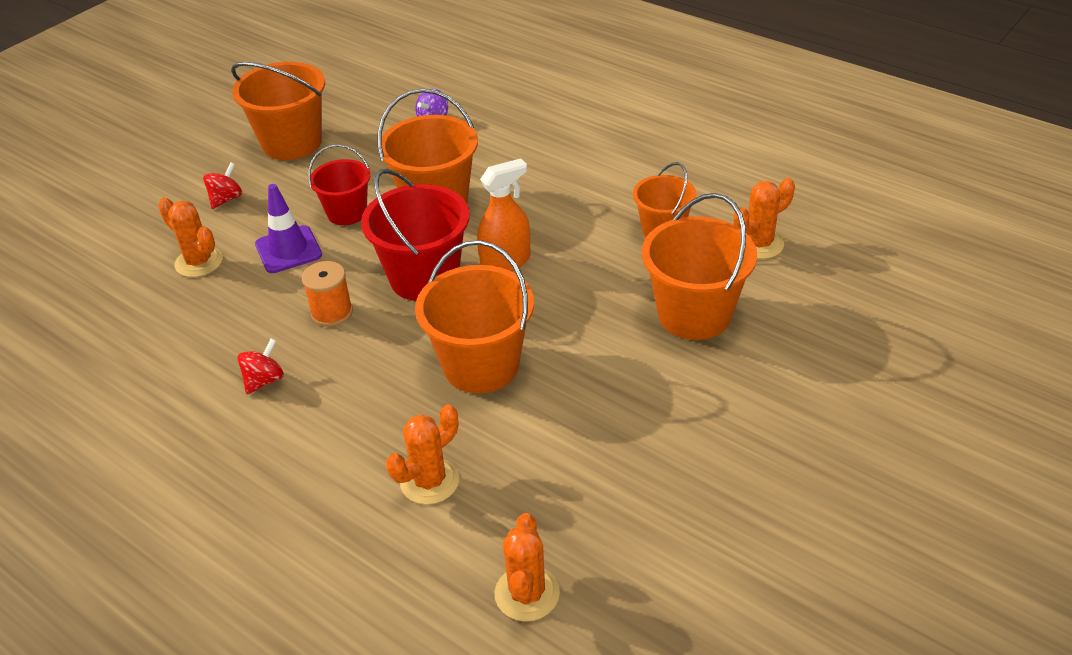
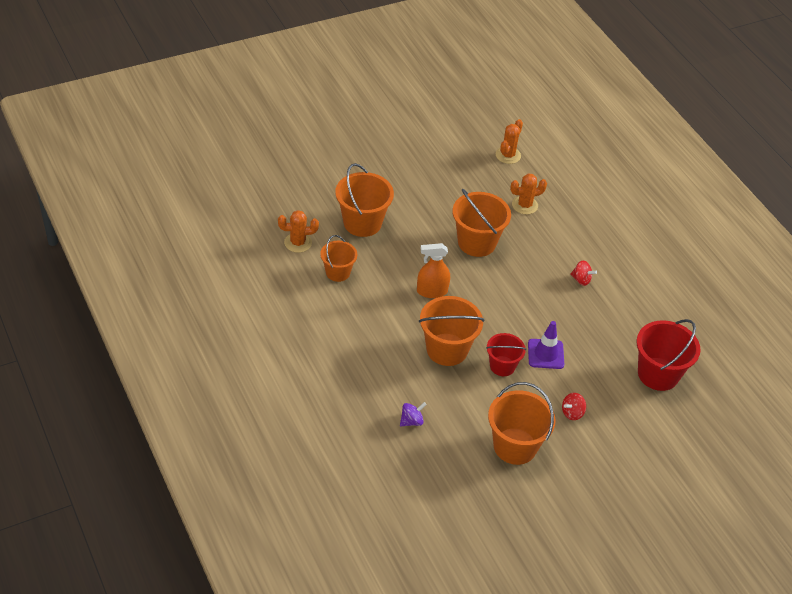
camera: 160 degrees left, 5 degrees up
orange cactus [158,198,223,277] -> none
red spinning top [237,339,284,394] -> red spinning top turned 120 degrees counterclockwise [570,261,597,286]
orange spool [302,261,353,327] -> none
red bucket [361,169,470,301] -> red bucket moved to [636,319,700,391]

